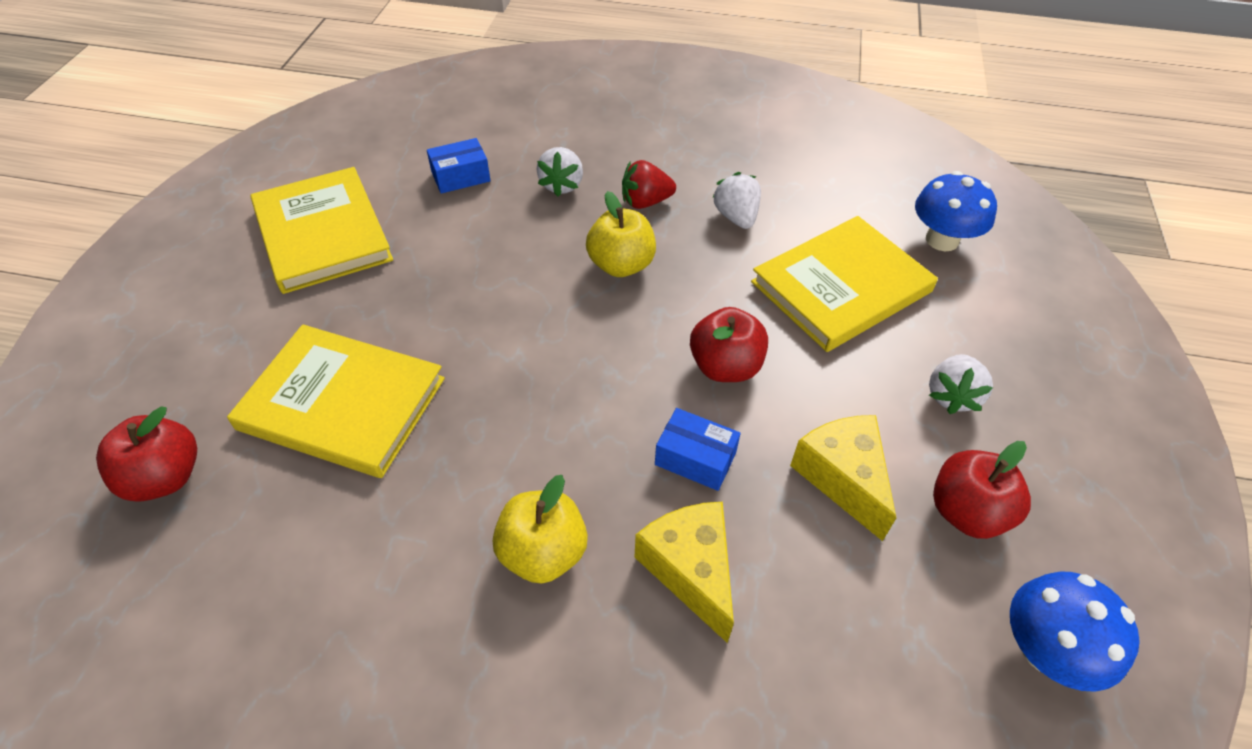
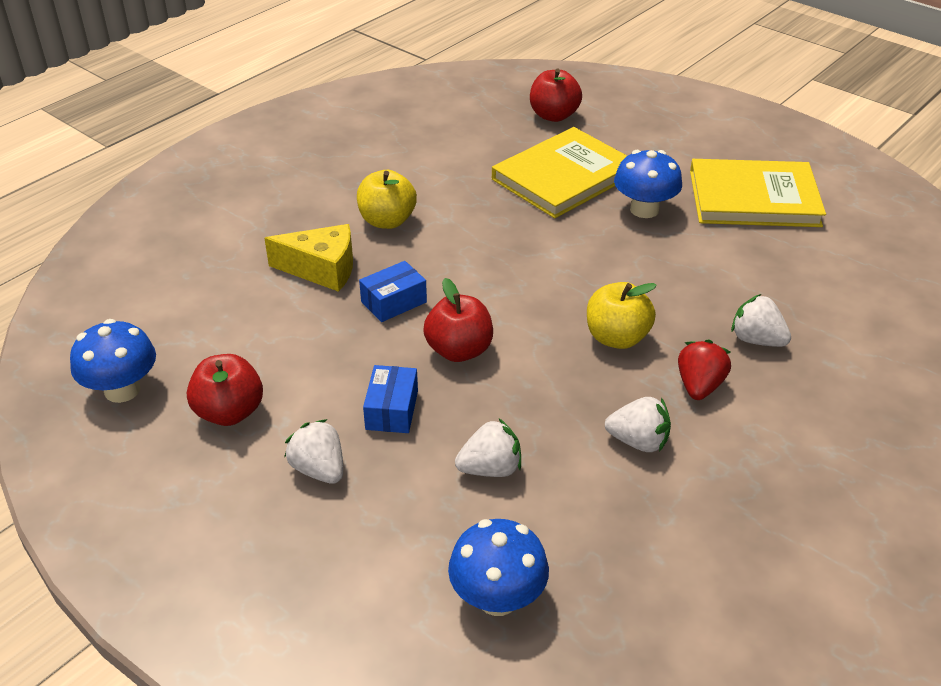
camera: 120 degrees right, 10 degrees down
blue box [427,138,491,194] -> blue box moved to [363,365,418,433]
yellow book [751,216,938,352] -> white strawberry [455,419,521,477]
yellow cheese [790,415,896,541] -> none
none -> blue mushroom [614,150,682,218]

